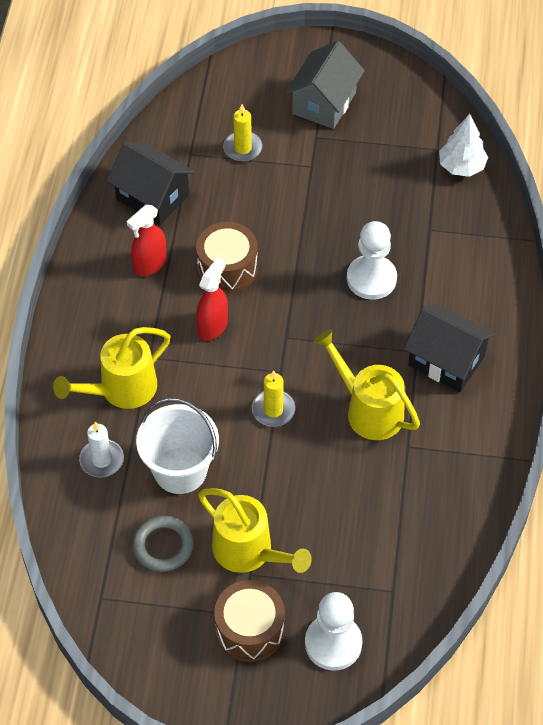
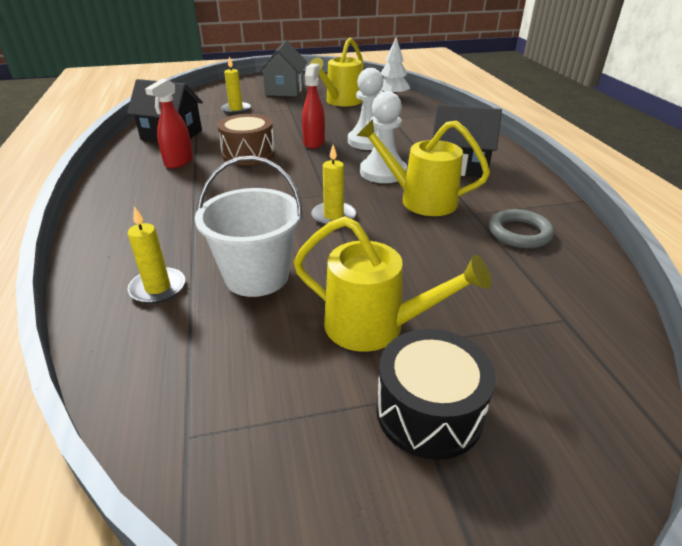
camera: 20 degrees left, 20 degrees down
yellow watering can [53,327,170,409] -> yellow watering can moved to [309,38,364,106]
white candle [79,421,124,477] -> yellow candle [128,206,185,304]
grey ring [133,516,194,572] -> grey ring moved to [489,209,554,248]
red spray bottle [196,258,228,340] -> red spray bottle moved to [302,63,325,149]
brown drum [214,580,285,662] -> black drum [376,329,496,460]
white pawn [305,592,362,671] -> white pawn moved to [360,91,407,183]

